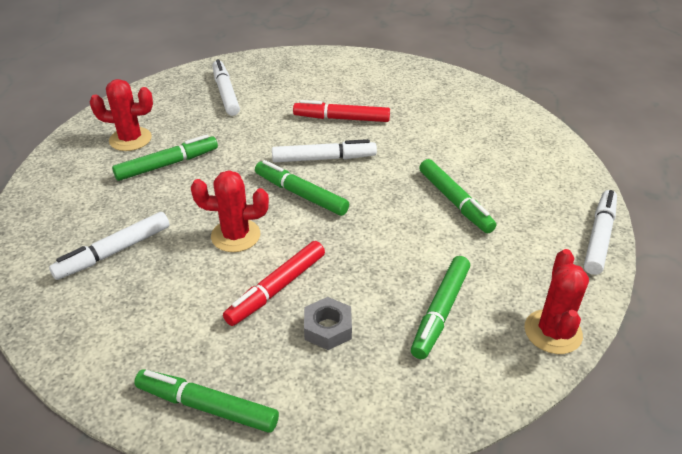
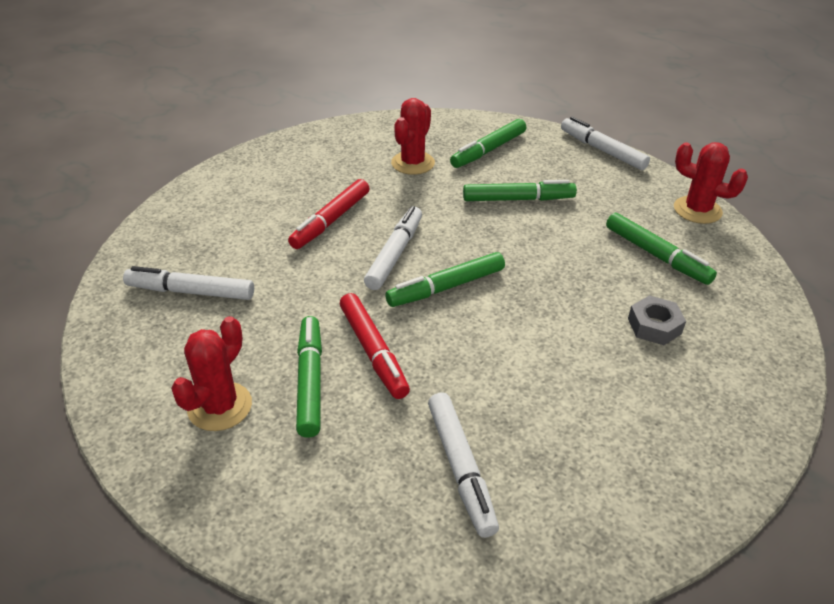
camera: 65 degrees left, 0 degrees up
green marker [134,369,279,433] -> green marker moved to [450,119,526,168]
red cactus [191,170,269,252] -> red cactus moved to [391,98,435,175]
red marker [223,241,325,326] -> red marker moved to [340,293,410,399]

